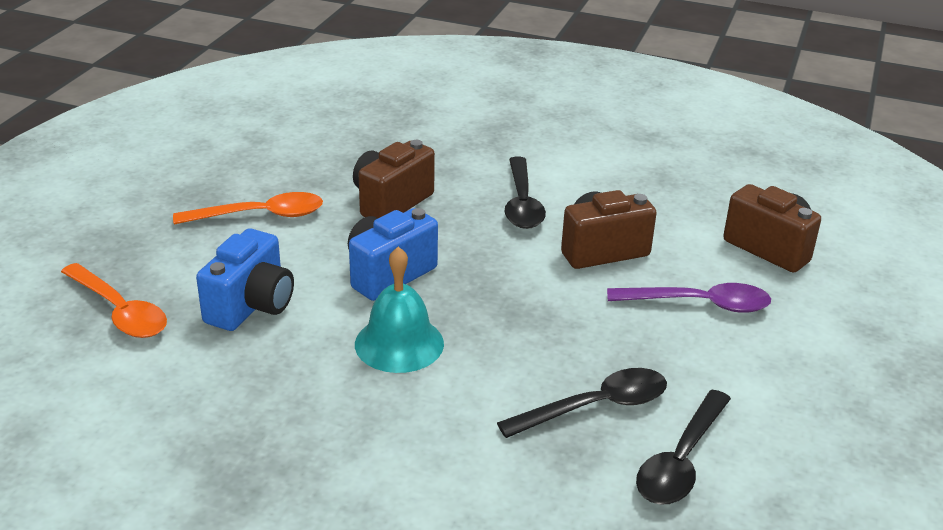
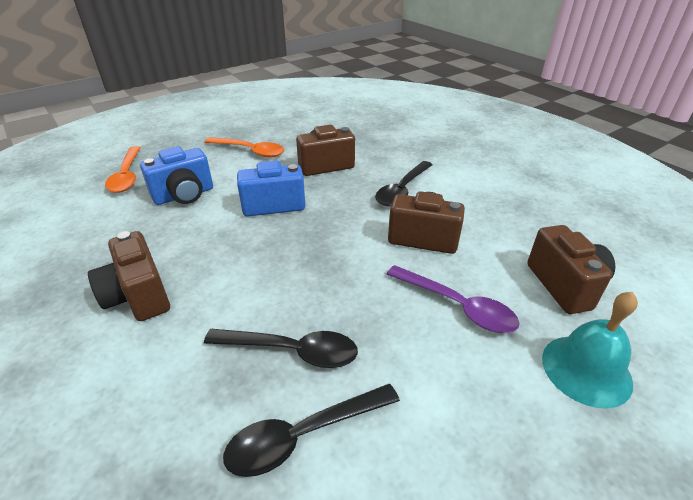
camera: 35 degrees right, 5 degrees up
turquoise bell [355,247,444,373] -> turquoise bell moved to [542,292,638,409]
none -> brown camera [88,231,170,321]

